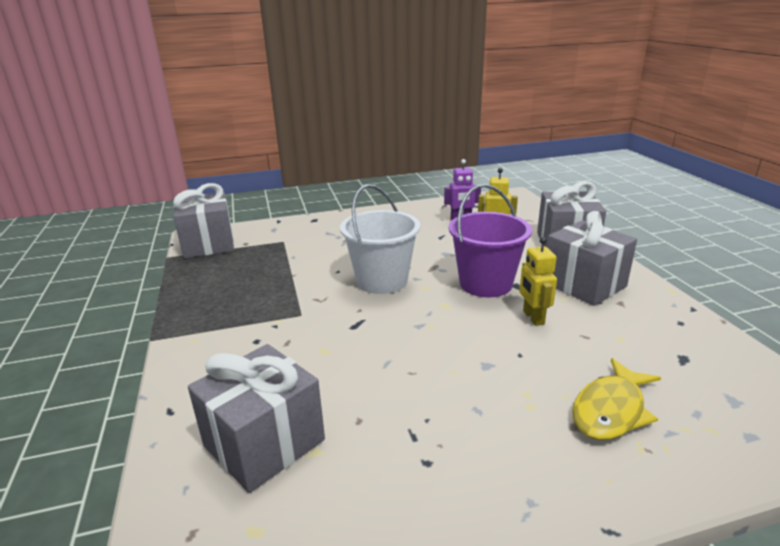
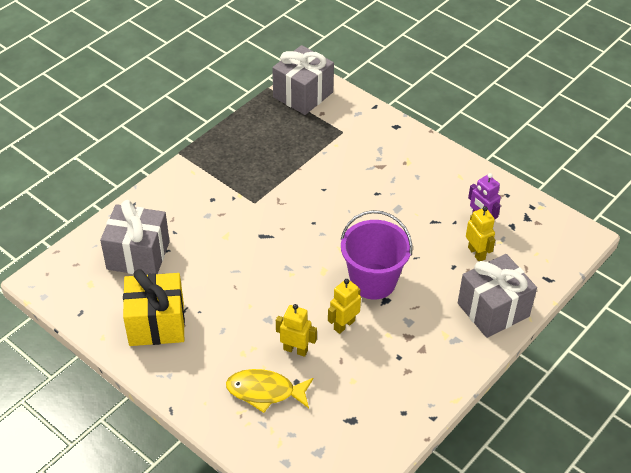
camera: 55 degrees right, 20 degrees up
white bucket [340,184,420,294] -> none
grey gift [547,211,637,306] -> none
none -> yellow gift [123,269,185,346]
none -> yellow robot [276,304,317,357]

